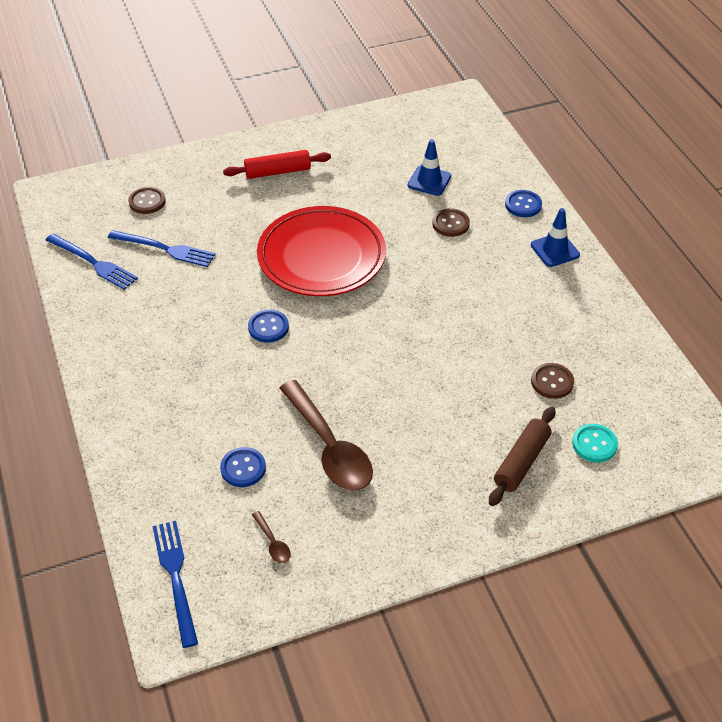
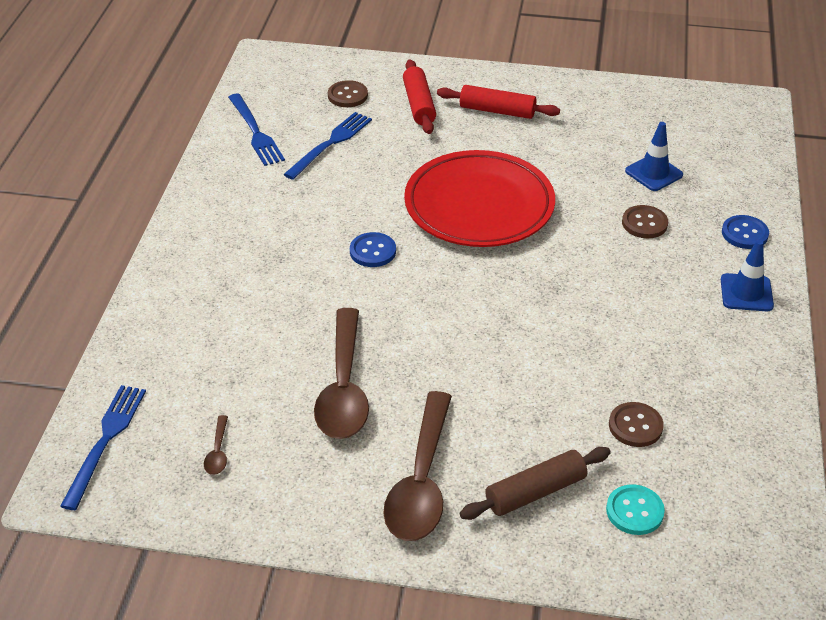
camera: 30 degrees right, 5 degrees down
blue fork [108,230,215,267] -> blue fork turned 105 degrees counterclockwise [283,112,372,180]
blue button [220,447,266,487] -> none
none -> brown spoon [383,391,452,541]
none -> red rolling pin [403,59,436,134]

